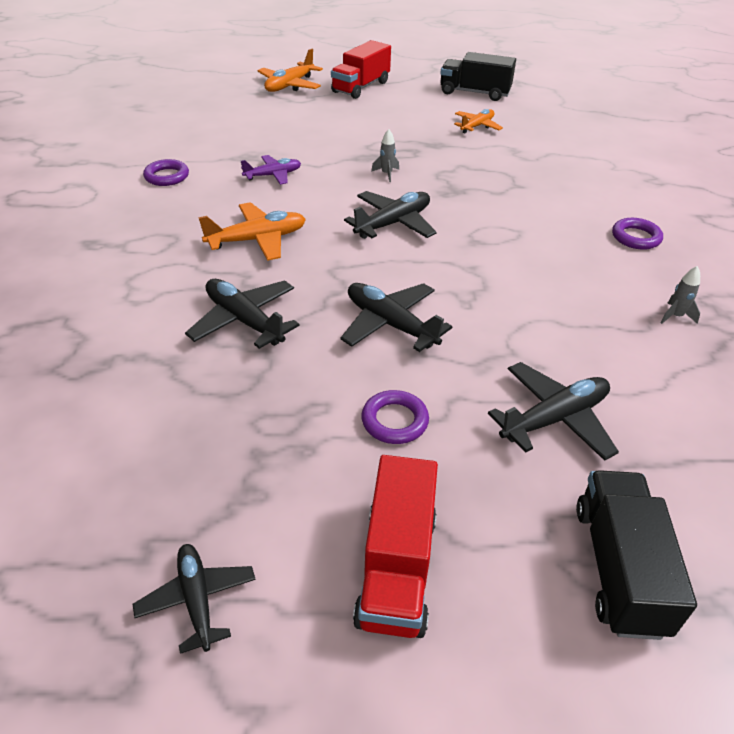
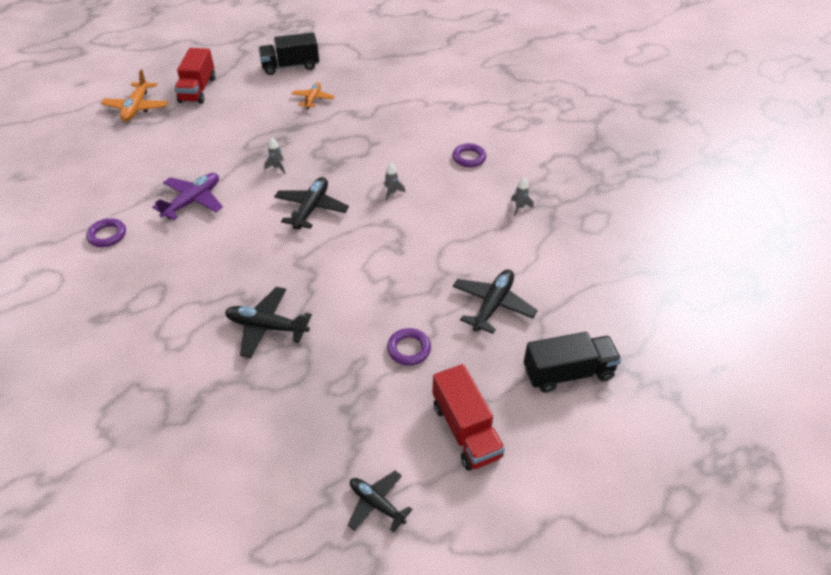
camera: 30 degrees left, 5 degrees up
orange plane [198,202,306,261] -> none
purple plane [241,155,301,185] -> purple plane [152,173,223,220], size x1.50
black plane [340,283,452,352] -> none
black truck [576,470,697,640] -> black truck turned 105 degrees clockwise [524,332,621,393]
none -> grey rocket [384,163,406,201]

